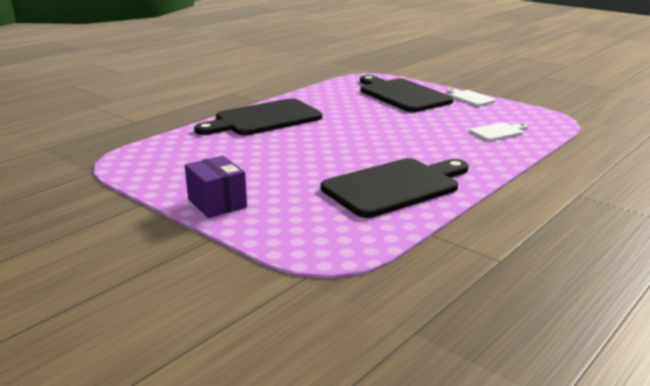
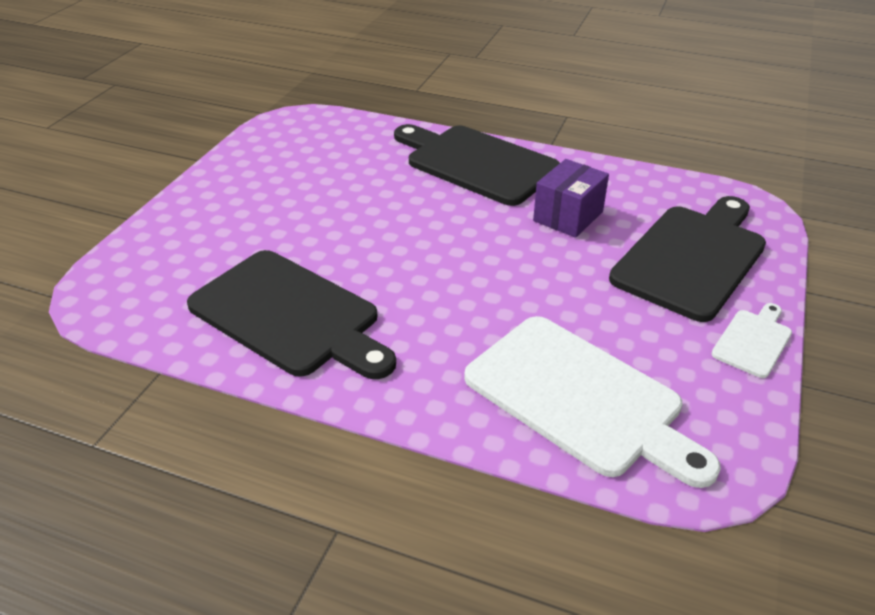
camera: 70 degrees right, 15 degrees up
purple box [185,156,247,218] -> purple box moved to [533,159,609,238]
white cutting board [469,122,528,141] -> white cutting board [464,316,721,488], size x2.13

